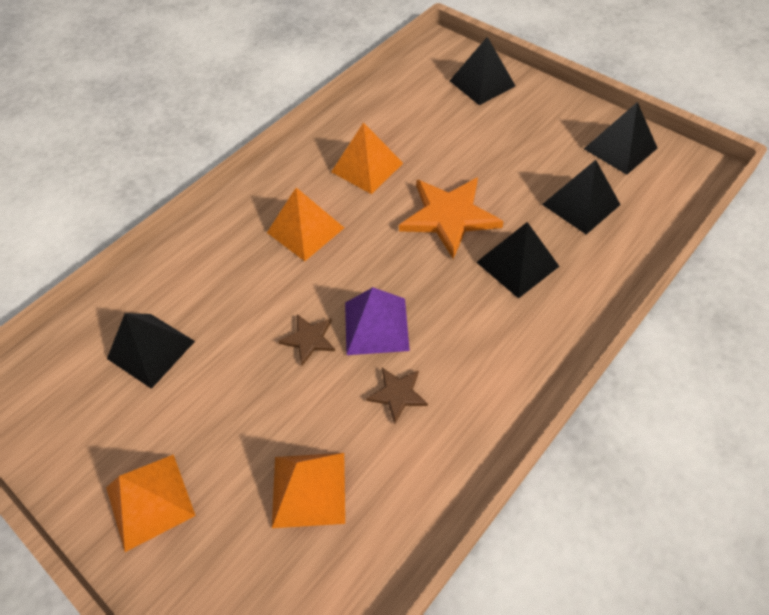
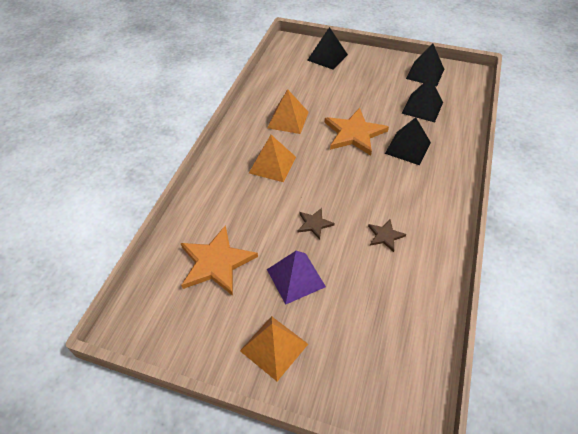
camera: 25 degrees left, 5 degrees down
black pyramid [107,313,195,389] -> orange star [181,225,258,296]
orange pyramid [272,453,345,528] -> none
purple pyramid [345,287,410,355] -> purple pyramid moved to [267,251,326,305]

